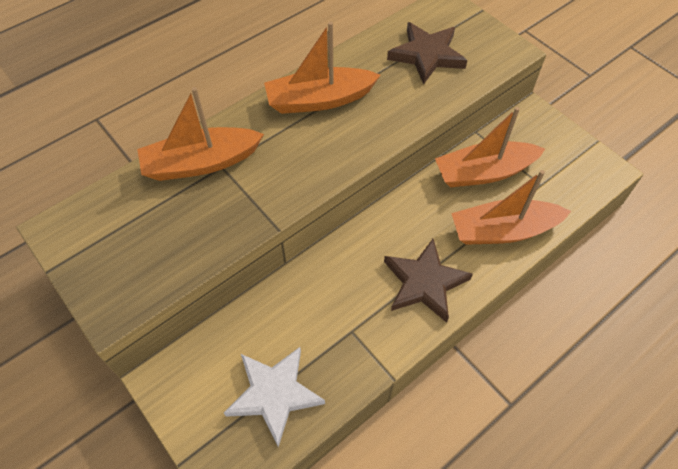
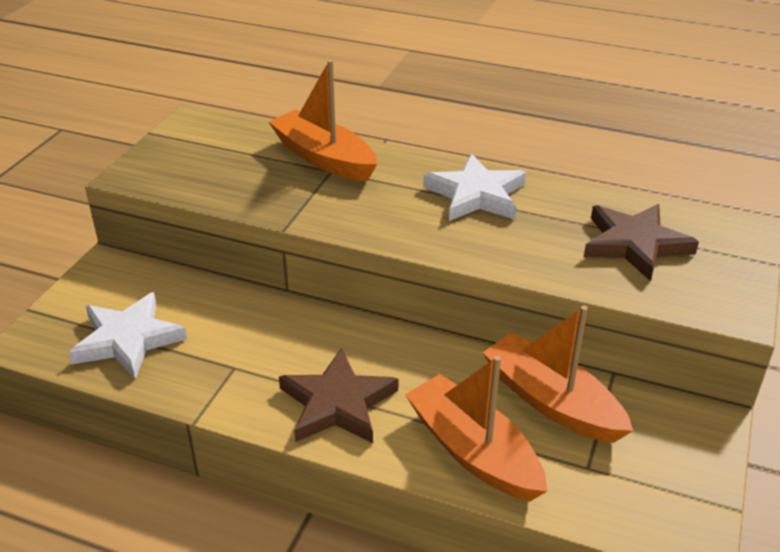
camera: 60 degrees right, 20 degrees down
orange boat [264,22,381,114] -> white star [423,154,526,221]

